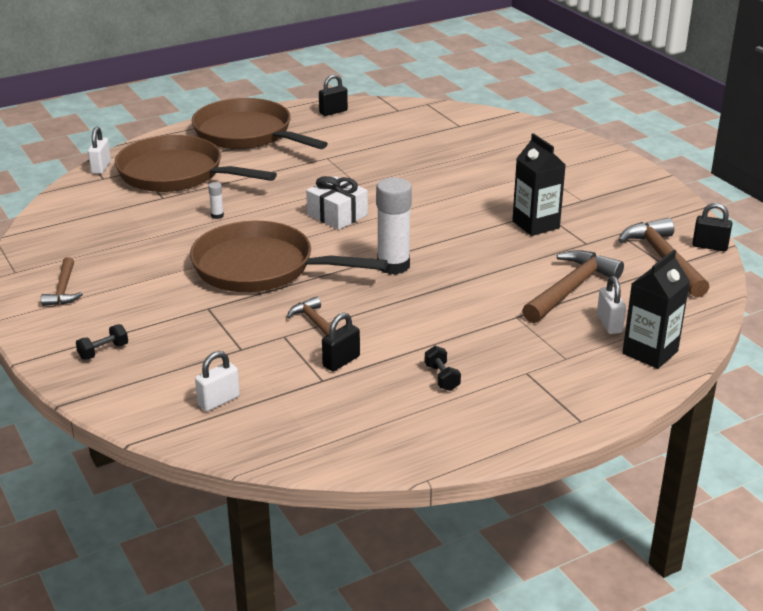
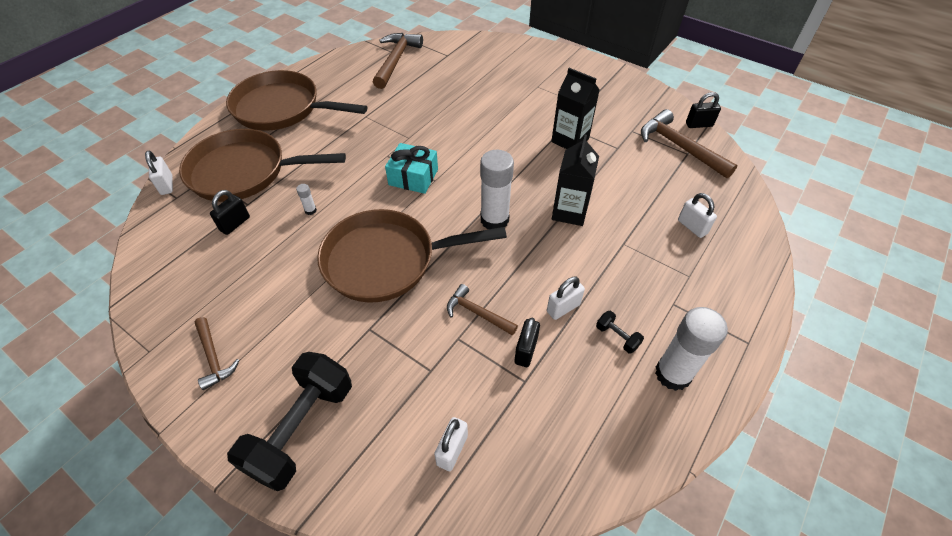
camera: 25 degrees left, 20 degrees up
black dumbbell [76,324,128,360] -> black dumbbell [227,352,352,491], size x2.46
white gift [306,176,368,230] -> turquoise gift [385,143,438,194]
black padlock [319,74,348,116] -> black padlock moved to [210,190,250,235]
brown hammer [522,250,624,323] -> brown hammer moved to [373,33,423,89]
black carton [622,250,690,369] -> black carton moved to [552,135,599,226]
none -> white padlock [547,277,585,320]
none -> white glue stick [655,307,728,391]

